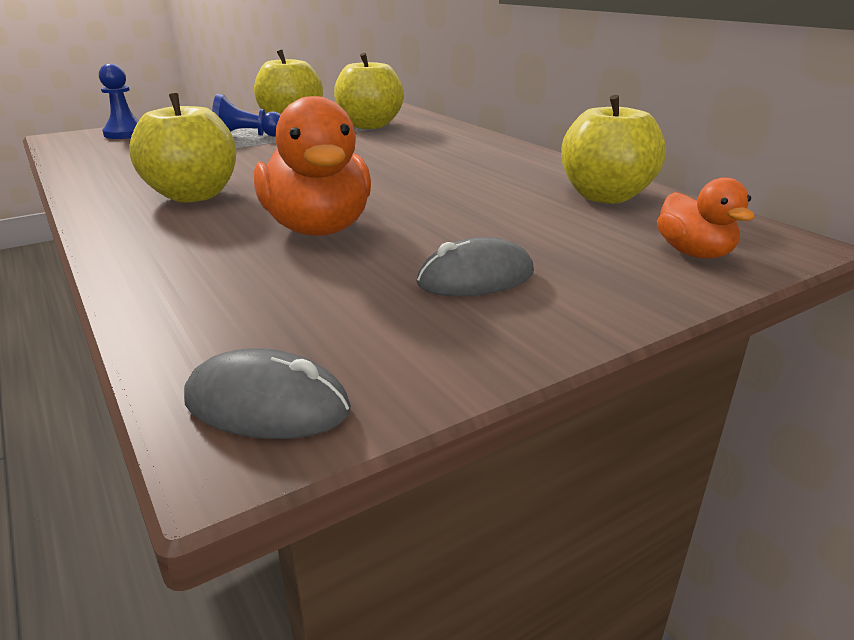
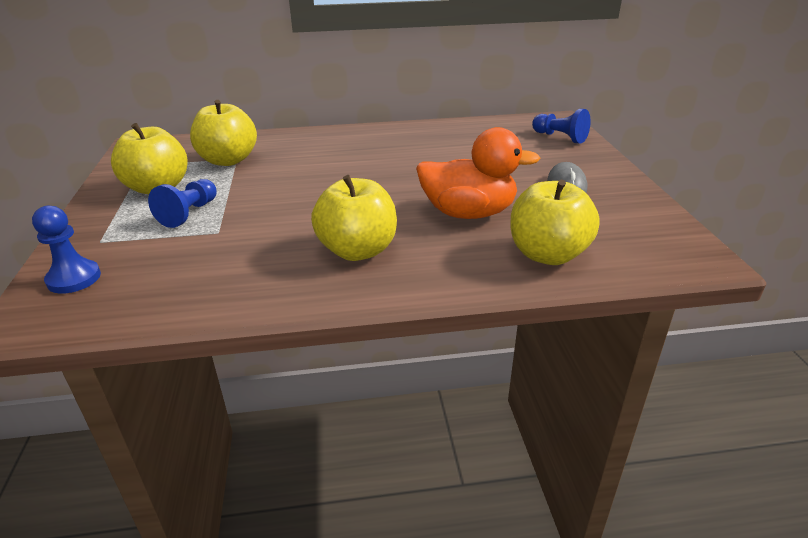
camera: 65 degrees left, 5 degrees up
grey mouse [184,348,351,439] -> none
yellow apple [561,95,666,204] -> yellow apple moved to [510,180,600,265]
orange duck [657,177,755,259] -> blue pawn [532,109,591,144]

